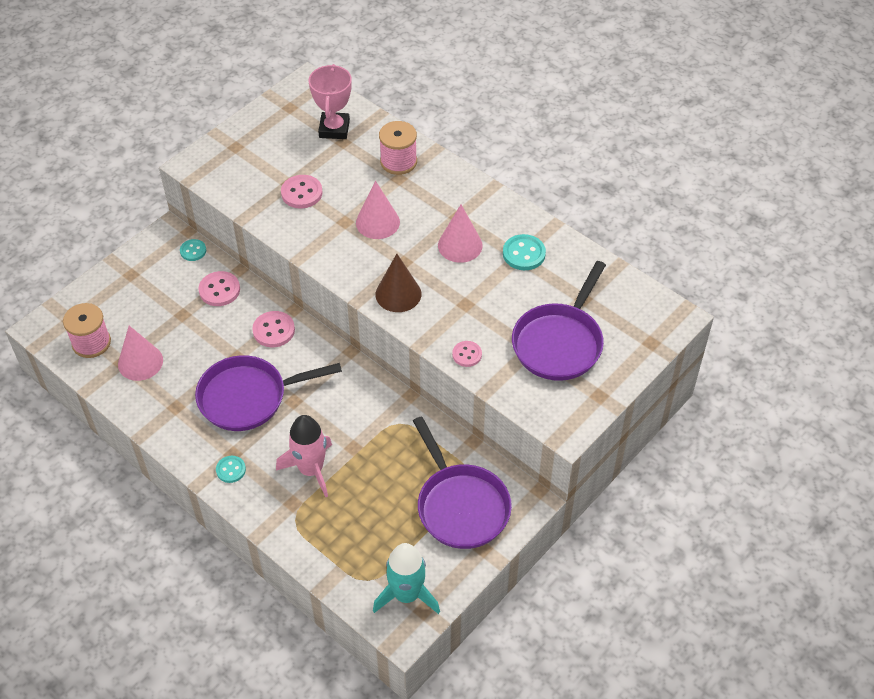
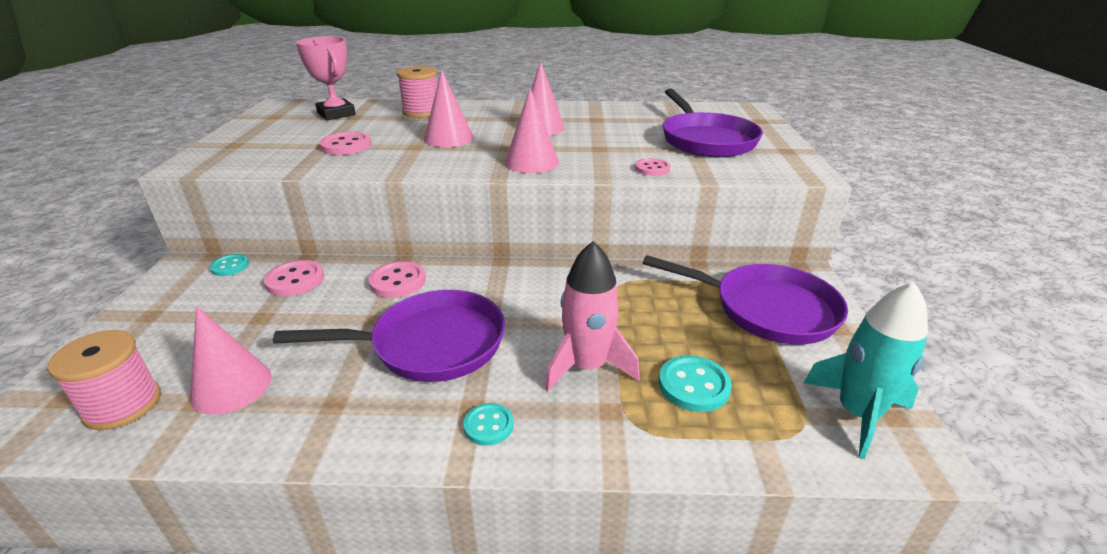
camera: 40 degrees left, 20 degrees down
purple pan [195,355,342,431] -> purple pan turned 135 degrees counterclockwise [273,290,505,382]
brown cone [375,254,421,312] -> pink cone [505,88,559,173]
turquoise button [503,234,546,270] -> turquoise button moved to [659,355,732,412]

